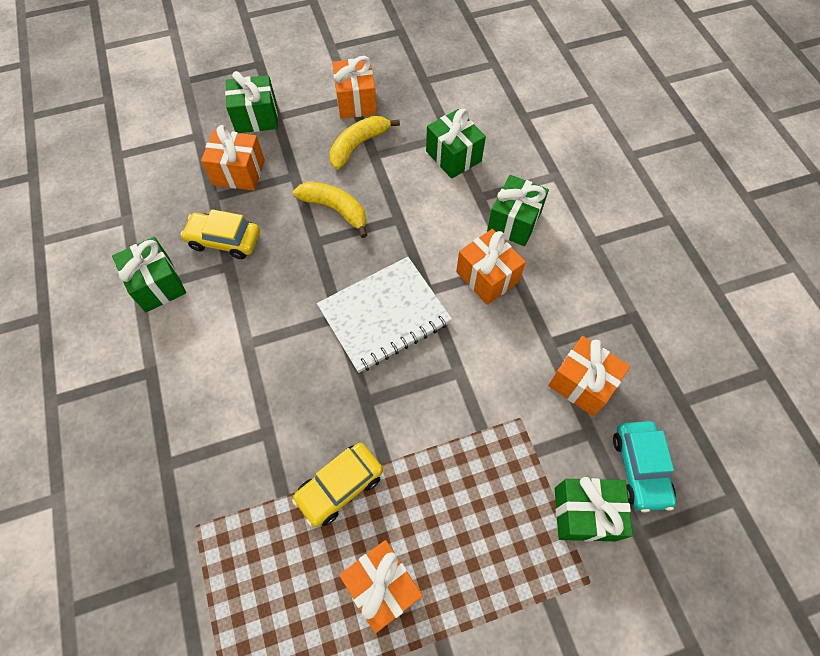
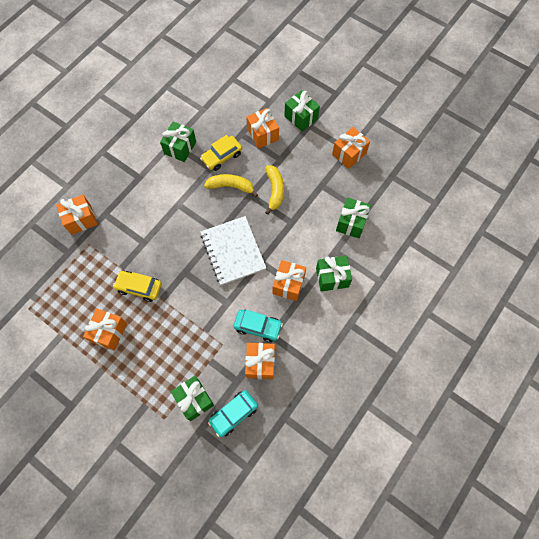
camera: 55 degrees right, 5 degrees up
yellow car [181,209,260,259] -> yellow car turned 105 degrees counterclockwise [200,135,242,171]
white notebook [317,257,452,373] -> white notebook turned 45 degrees clockwise [201,216,266,285]
yellow banana [330,116,400,169] -> yellow banana moved to [204,174,258,197]
none -> orange gift [56,195,98,235]
none -> turquoise car [234,310,283,342]

